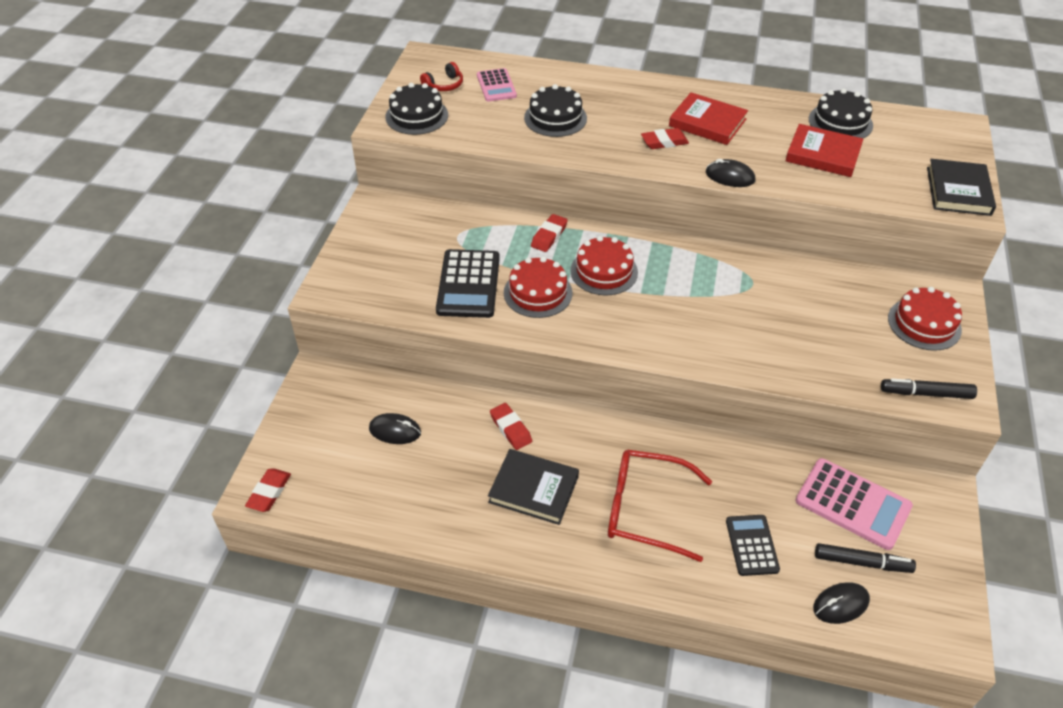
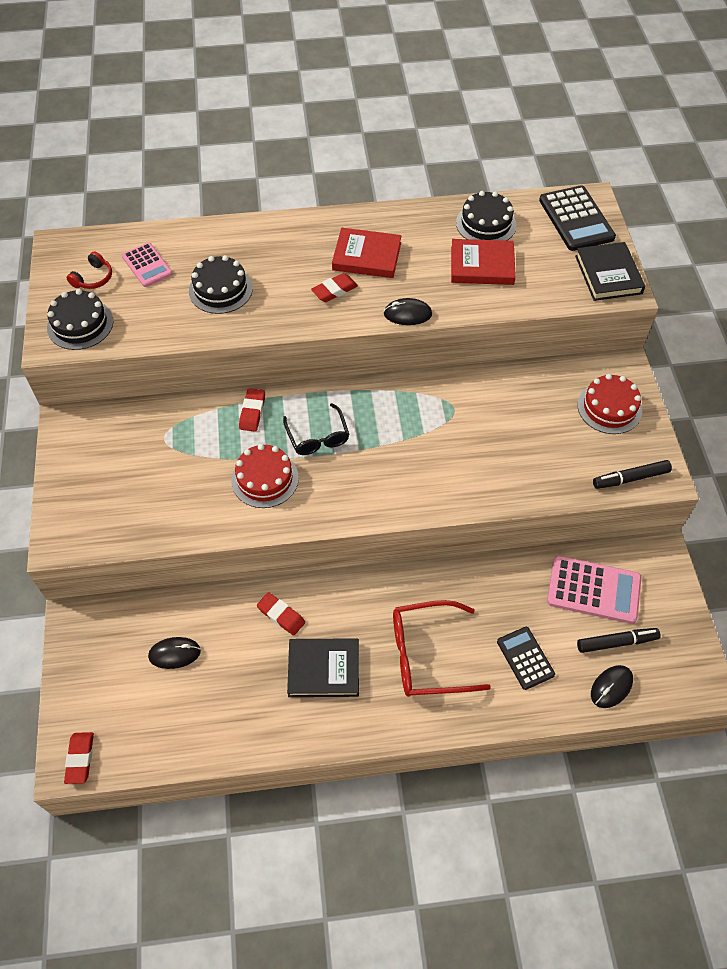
camera: 20 degrees left, 10 degrees up
black calculator [436,249,500,318] -> black calculator moved to [539,185,616,251]
red cake [570,236,638,296] -> black glasses [283,403,349,455]

